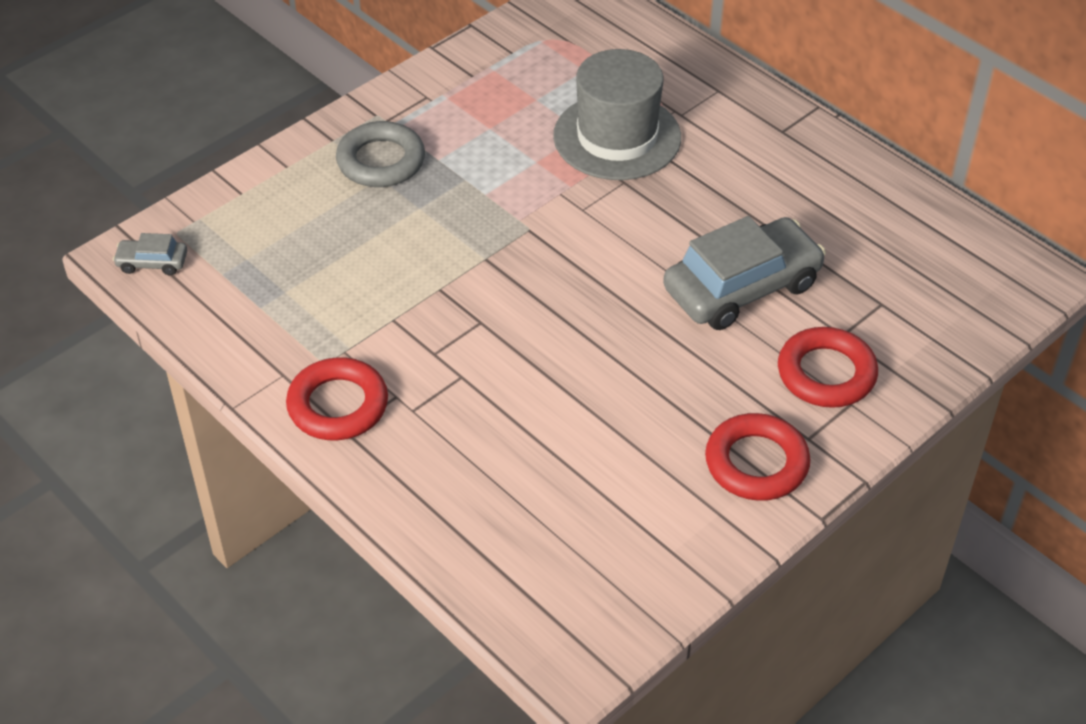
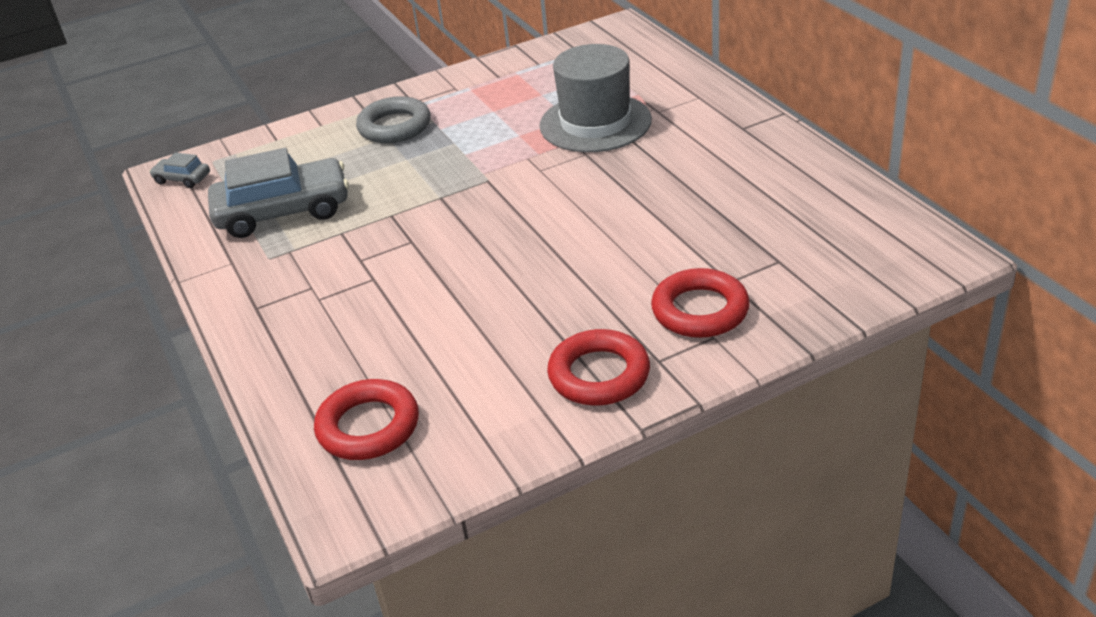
camera: 20 degrees right, 10 degrees down
red ring [286,357,388,440] -> red ring moved to [314,379,419,460]
grey car [663,216,826,330] -> grey car moved to [208,148,349,238]

